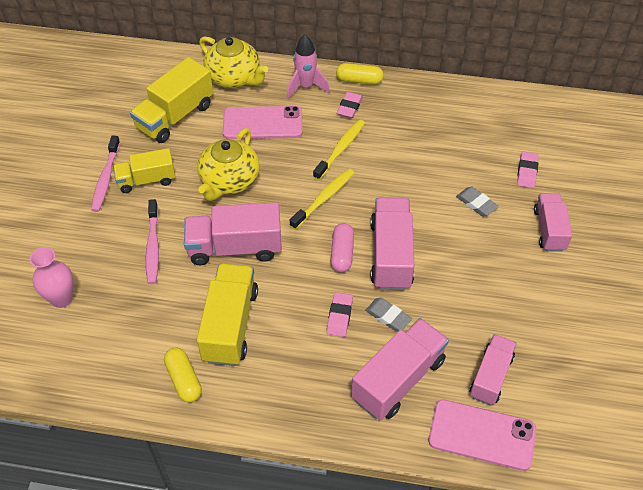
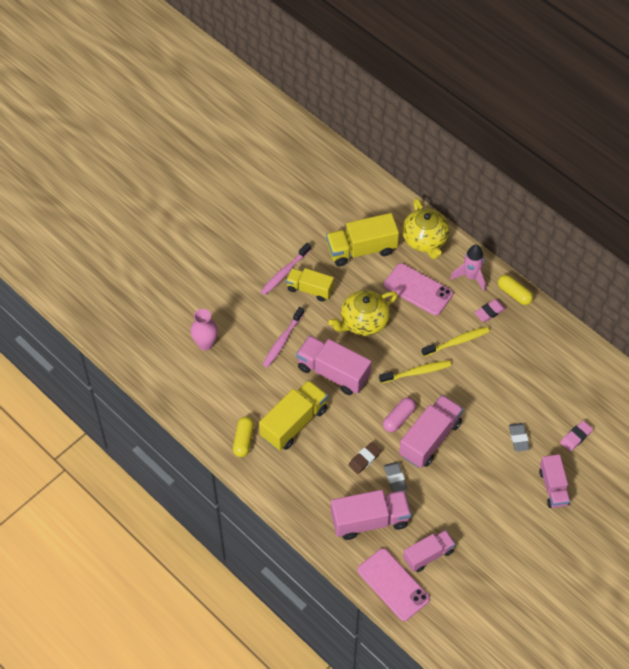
camera: 35 degrees right, 5 degrees up
pink eraser [326,292,353,337] -> brown eraser [349,442,382,474]
pink truck [534,193,572,252] -> pink truck turned 135 degrees clockwise [539,454,570,508]

